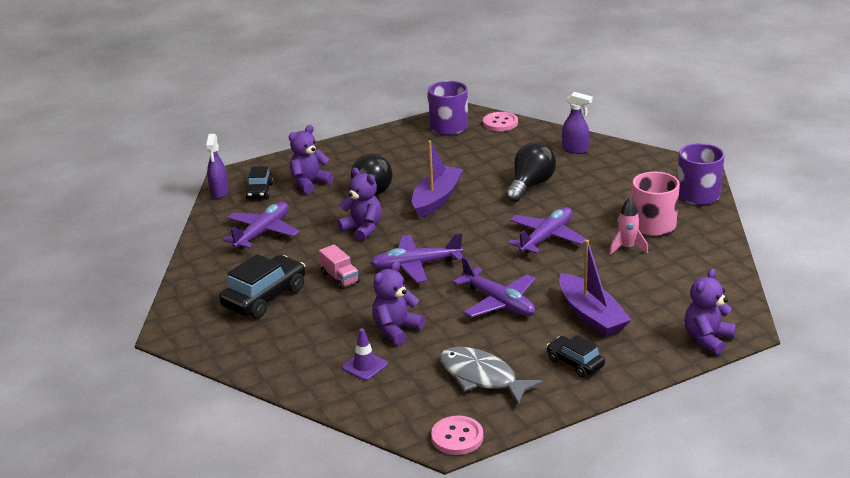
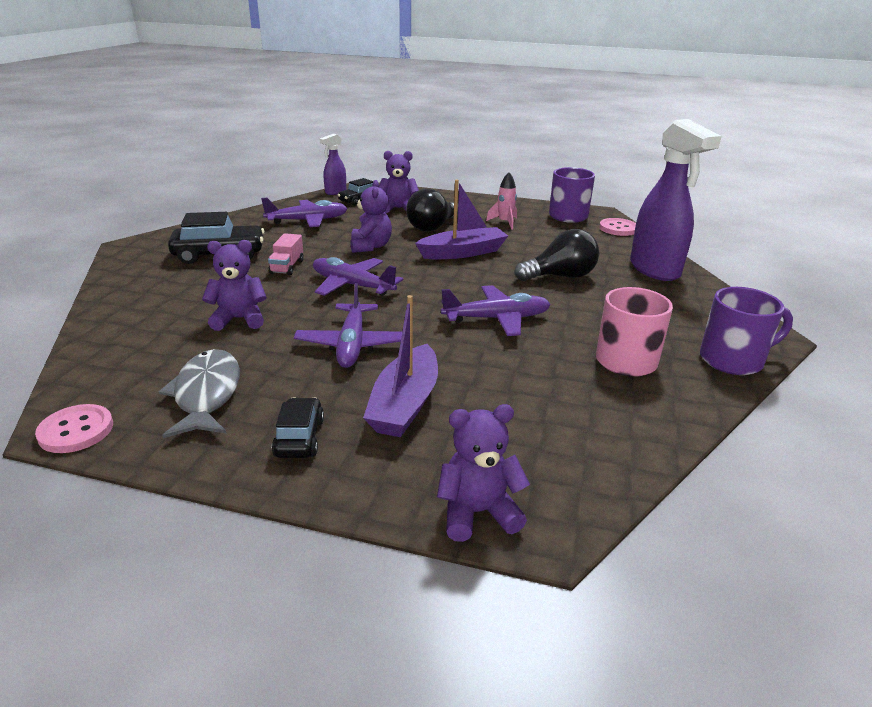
camera: 40 degrees right, 0 degrees up
purple traffic cone [342,328,388,381] -> none
purple spray bottle [562,92,593,154] -> purple spray bottle [630,119,722,281], size x1.97
pink rocket [609,198,648,255] -> pink rocket moved to [486,172,517,230]

